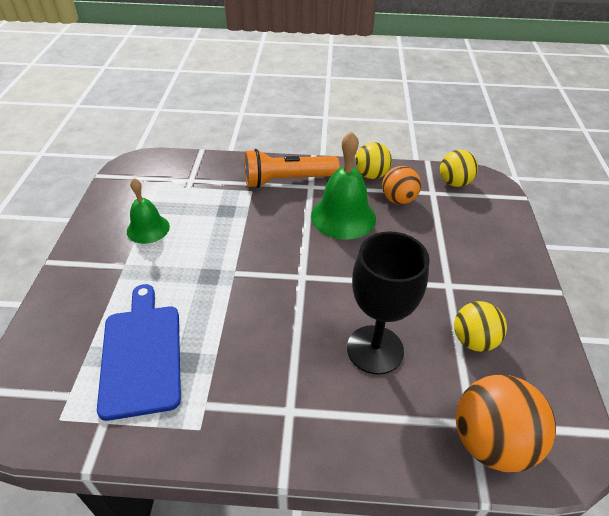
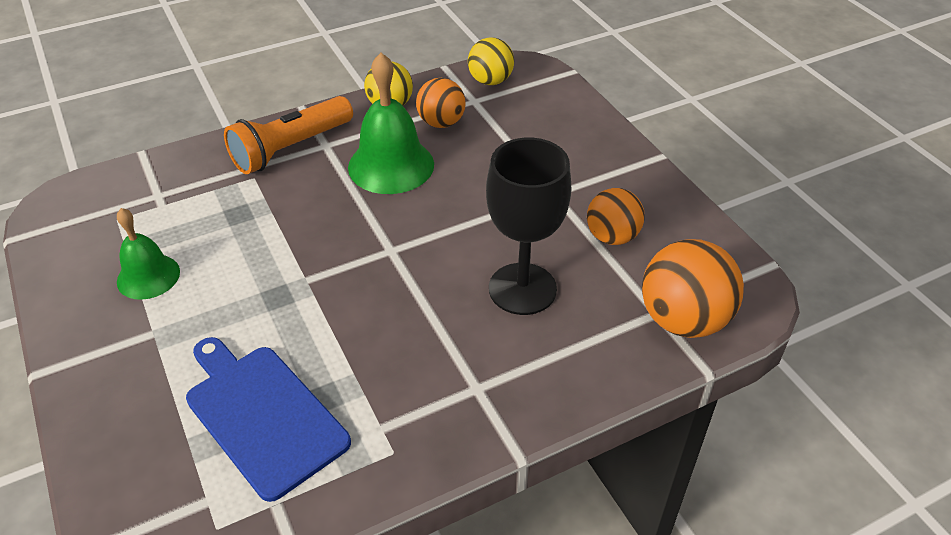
camera: 30 degrees left, 0 degrees up
yellow ball [454,301,507,352] -> orange ball [587,188,645,245]

